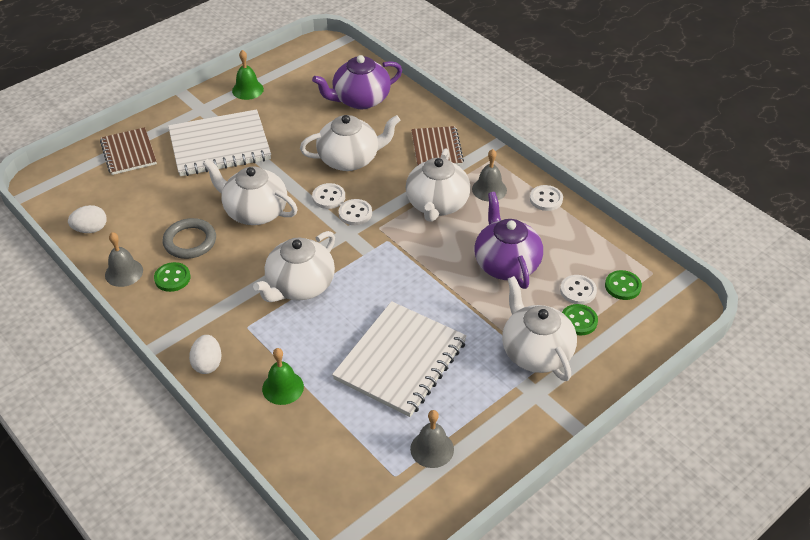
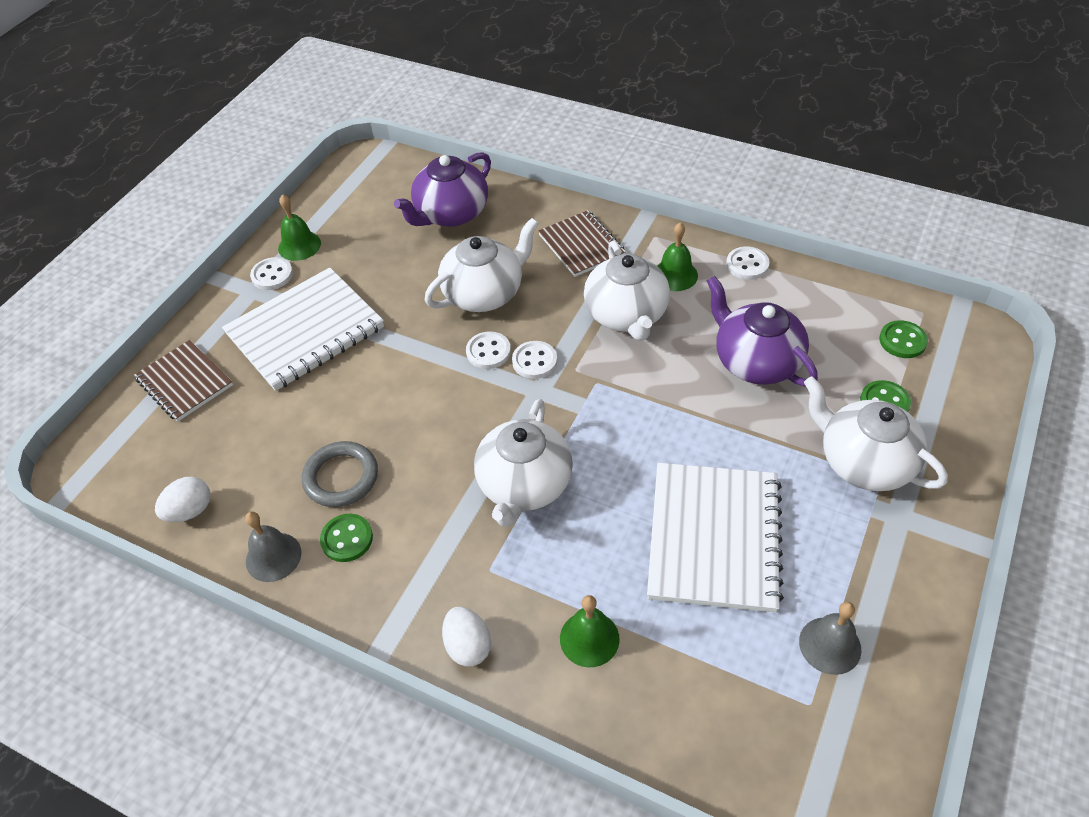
camera: 20 degrees left, 5 degrees up
white teapot [203,159,298,225] -> none
grey bell [472,149,507,202] -> green bell [657,223,698,291]
white button [560,275,597,305] -> white button moved to [250,257,293,290]

